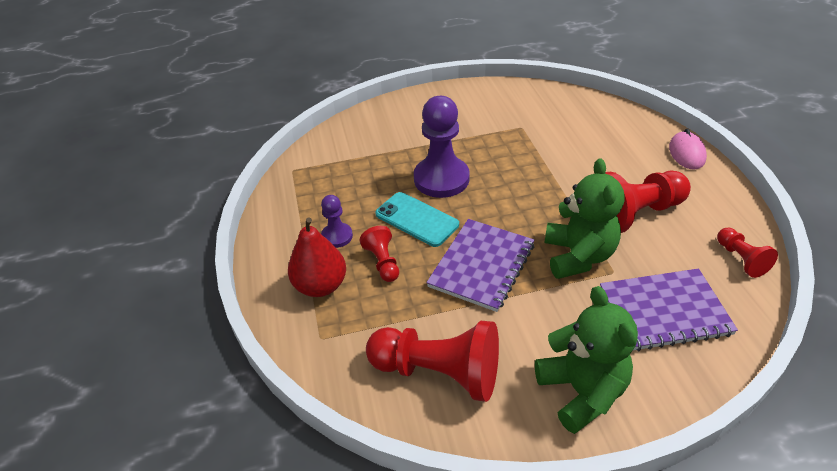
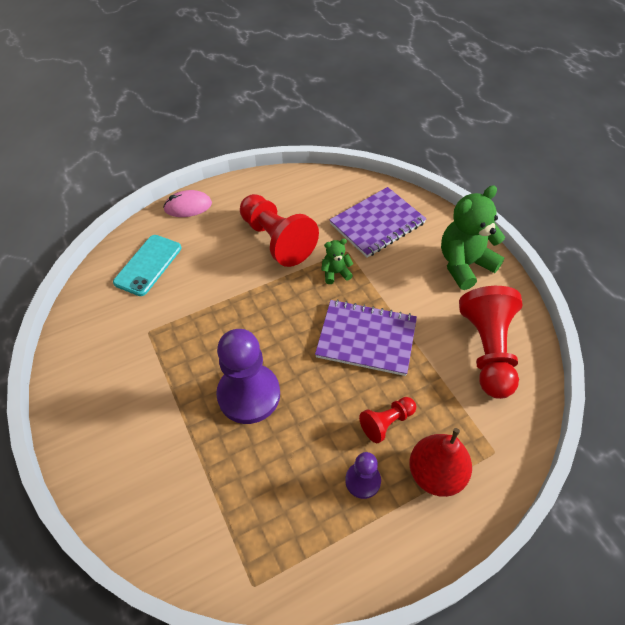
camera: 105 degrees left, 10 degrees up
turquoise phone [375,192,459,247] -> turquoise phone moved to [113,235,181,296]
green teddy bear [545,158,625,279] -> green teddy bear [321,239,353,284], size x0.49
purple notebook [600,268,738,351] -> purple notebook turned 75 degrees clockwise [330,187,426,258]
red pawn [717,228,778,278] -> none

